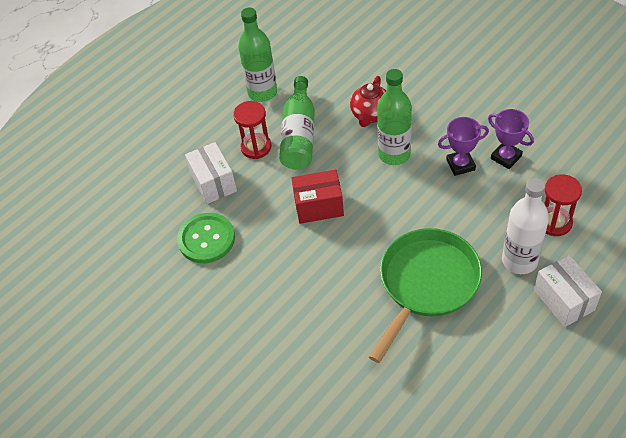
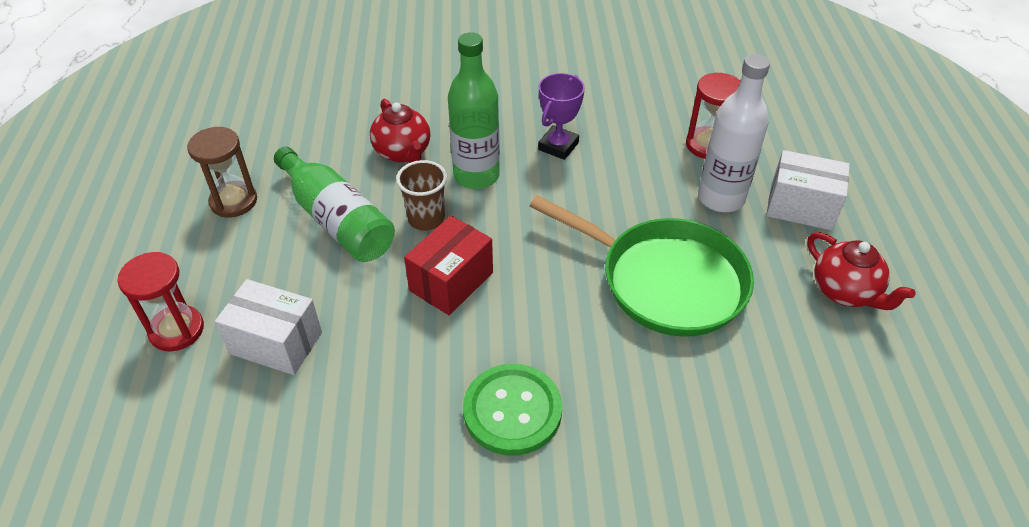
camera: 50 degrees left, 5 degrees down
green button [177,213,235,263] -> green button moved to [463,364,562,456]
red hourglass [233,101,271,159] -> red hourglass moved to [118,252,204,351]
green bottle [238,8,277,102] -> brown hourglass [187,127,257,218]
green pan [369,228,482,363] -> green pan turned 135 degrees clockwise [530,195,754,337]
purple trophy [488,109,534,169] -> none
none -> brown cup [396,160,447,231]
none -> red teapot [807,232,916,310]

